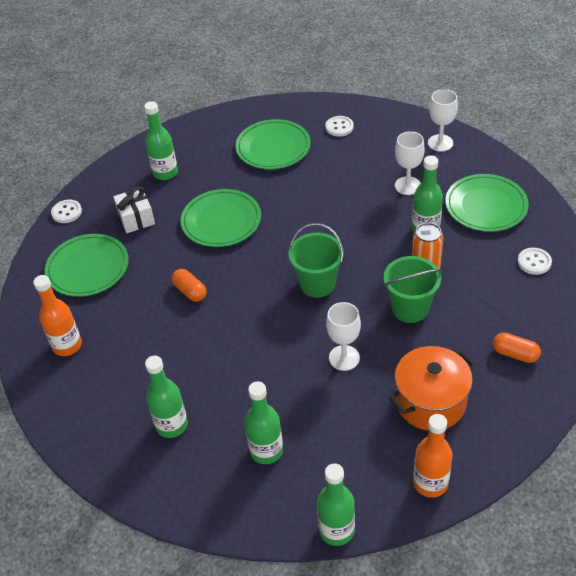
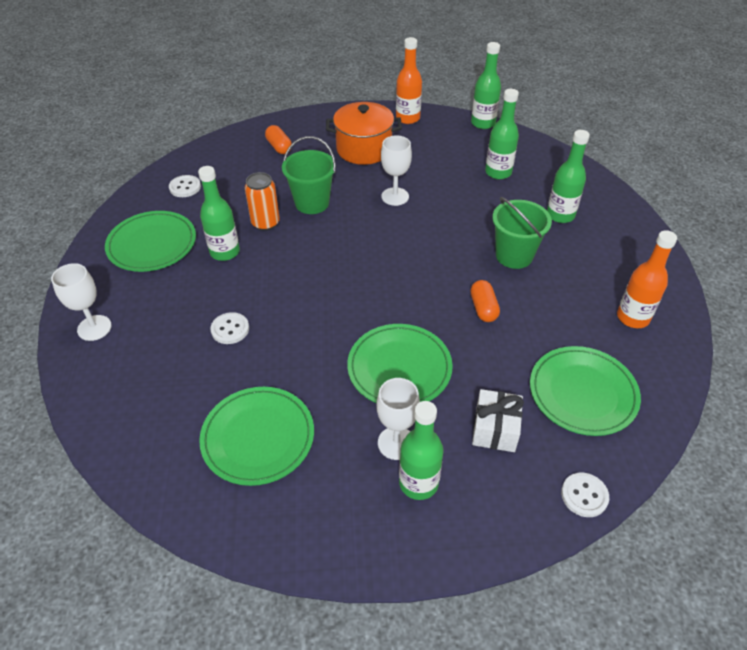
camera: 150 degrees left, 0 degrees up
green bucket [288,223,344,298] -> green bucket moved to [492,197,552,269]
white button [326,116,354,137] -> white button moved to [210,312,249,344]
white goblet [395,131,425,195] -> white goblet moved to [376,378,420,460]

